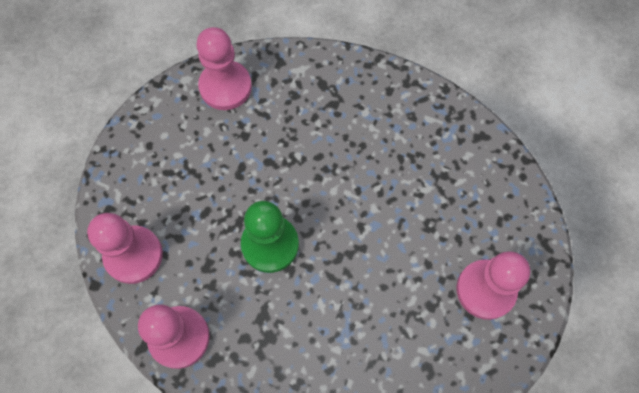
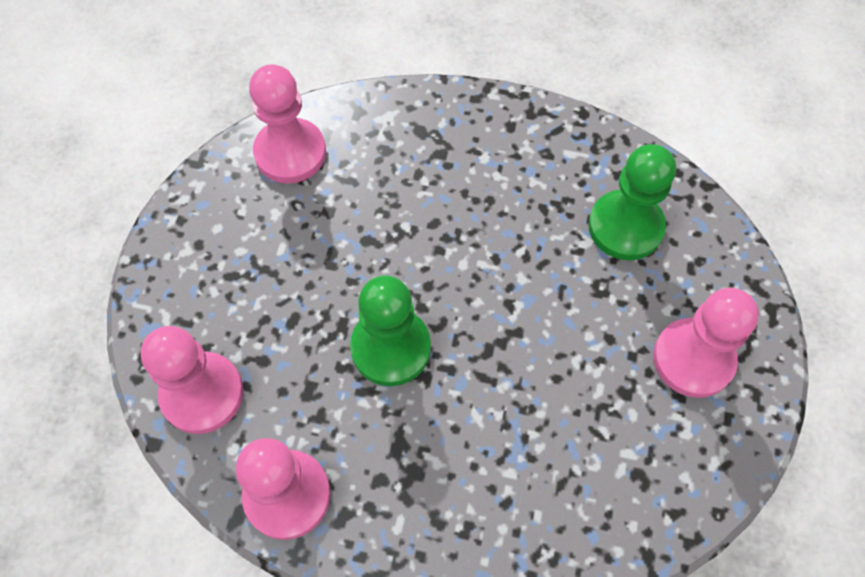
camera: 10 degrees left, 5 degrees down
none -> green pawn [588,144,676,260]

